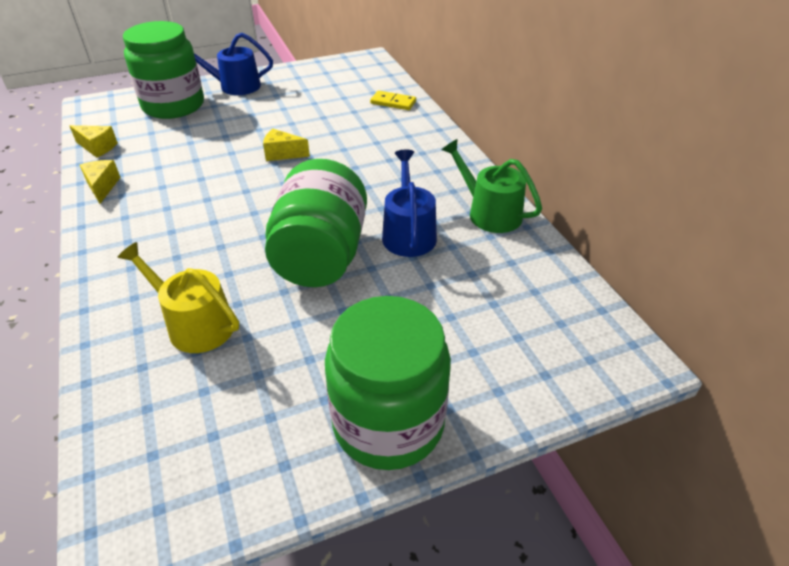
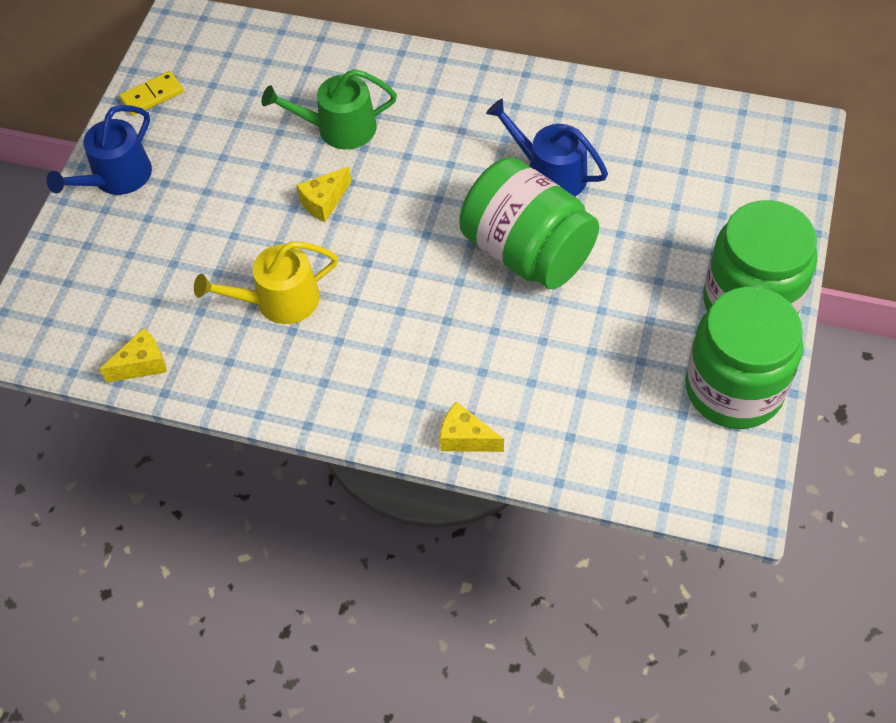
camera: 50 degrees left, 15 degrees up
yellow cheese [80,160,121,204] -> yellow cheese moved to [440,402,504,452]
yellow watering can [117,242,239,353] -> yellow watering can moved to [194,241,338,324]
green jar [123,21,204,119] -> green jar moved to [685,287,803,429]
yellow domino [370,91,416,110] -> yellow domino moved to [119,71,184,116]
green watering can [442,139,542,233] -> green watering can moved to [262,69,397,149]

